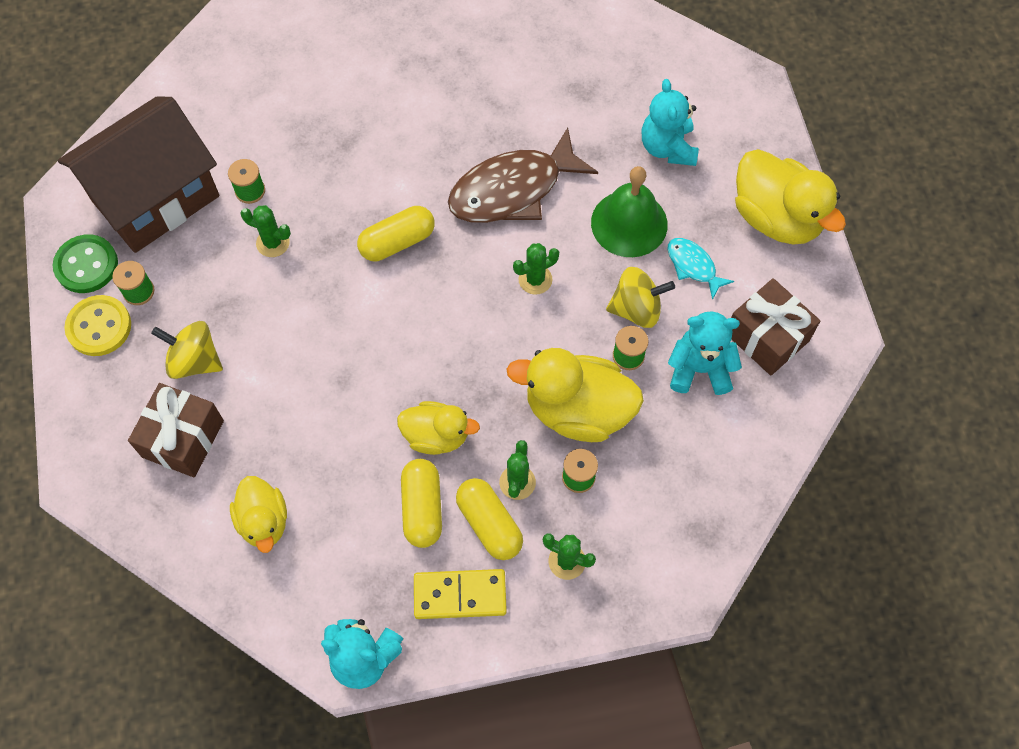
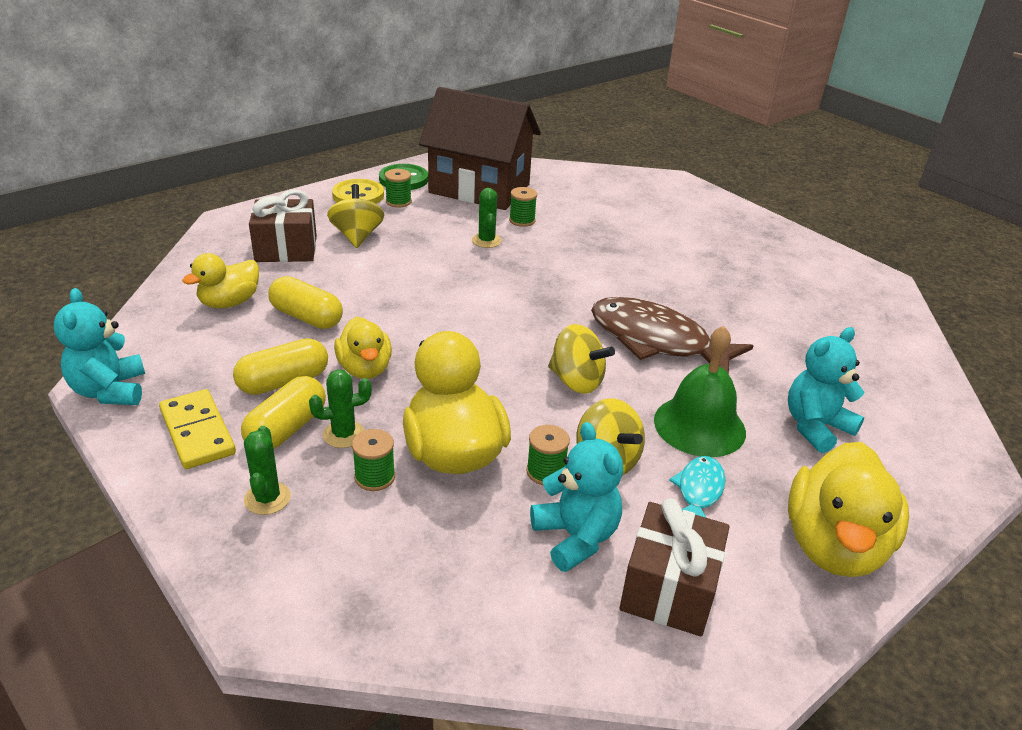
camera: 60 degrees right, 30 degrees down
yellow capsule [357,206,435,261] -> yellow capsule moved to [268,276,343,329]
green cactus [513,243,559,295] -> yellow spinning top [548,324,615,394]

